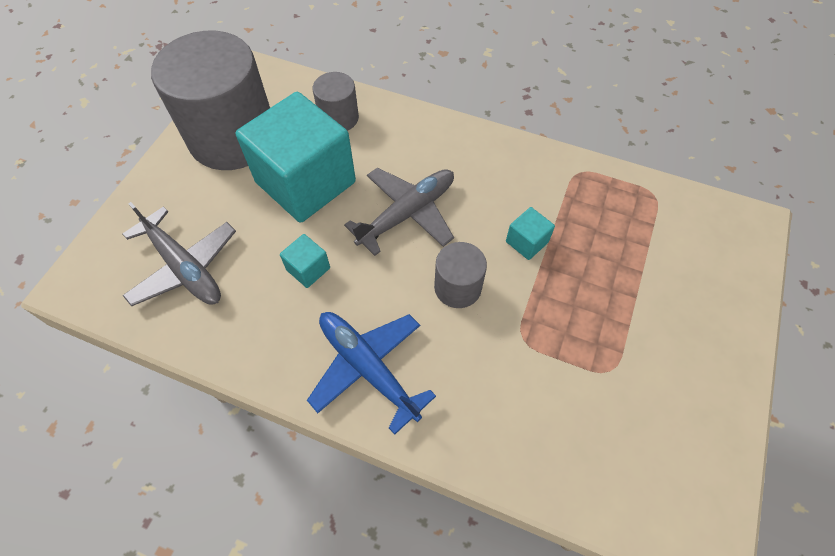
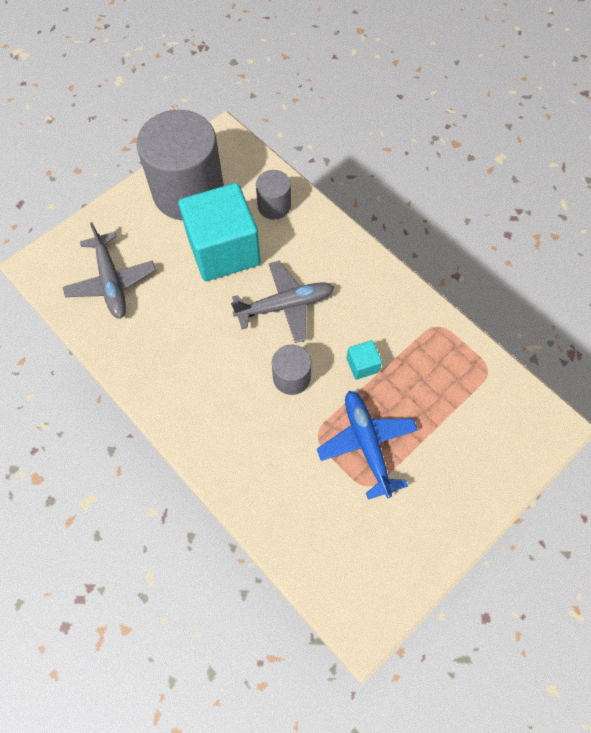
camera: 25 degrees right, 5 degrees up
turquoise cube [280,234,330,288] -> none
blue plane [307,312,436,435] -> blue plane moved to [317,391,418,499]

